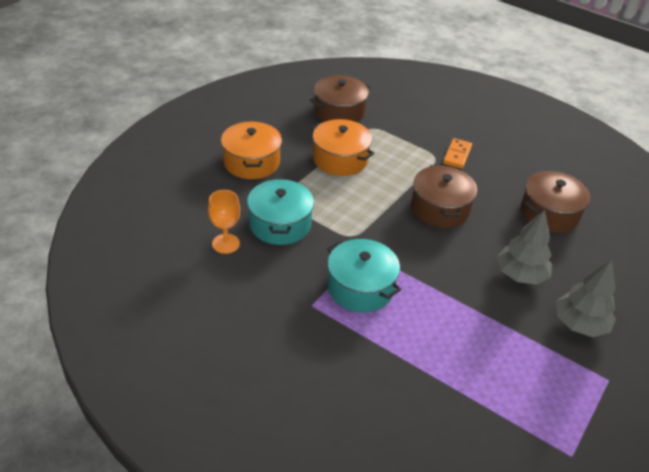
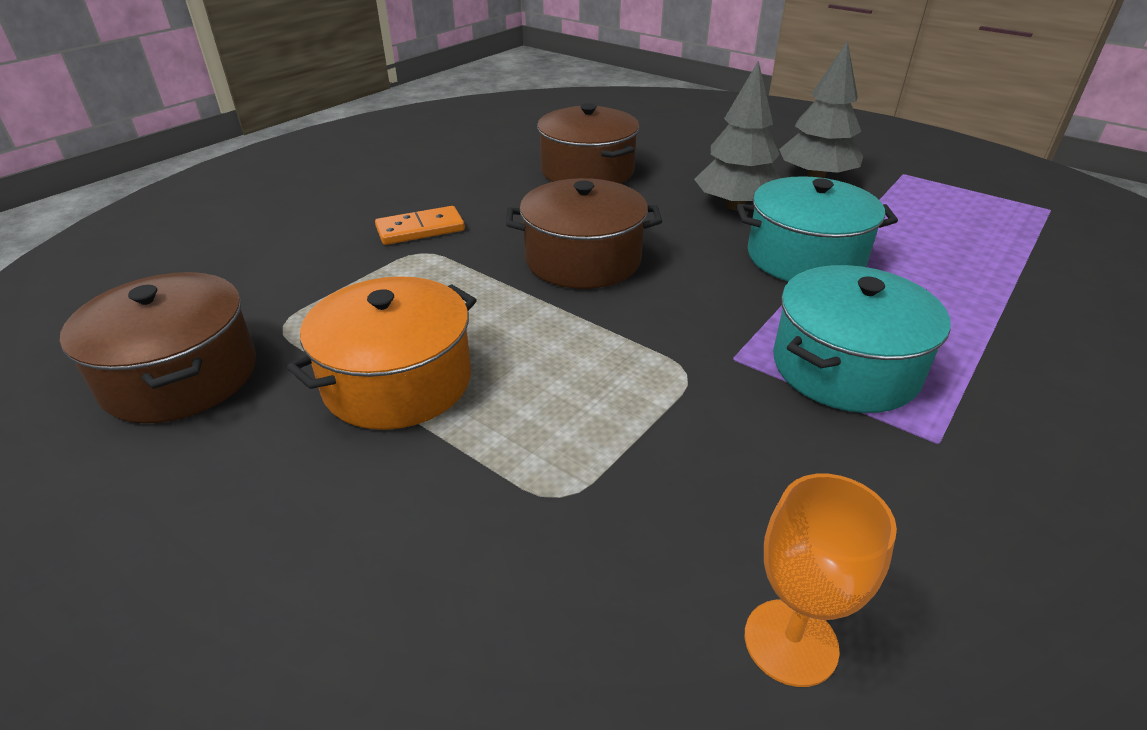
camera: 85 degrees left, 5 degrees down
orange pot [221,121,282,179] -> none
turquoise pot [247,179,314,245] -> turquoise pot moved to [737,176,898,282]
orange domino [443,138,472,169] -> orange domino turned 45 degrees counterclockwise [375,206,465,245]

